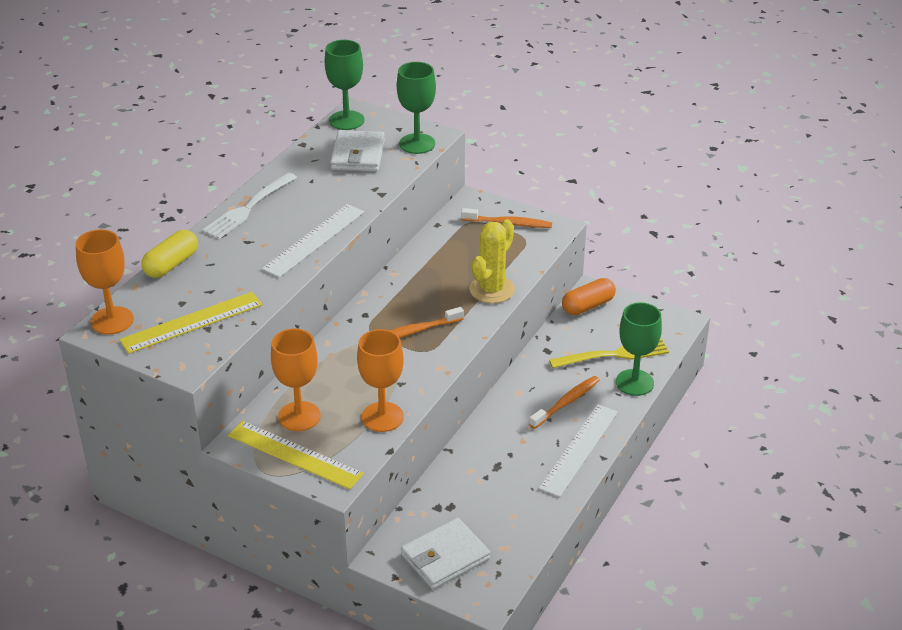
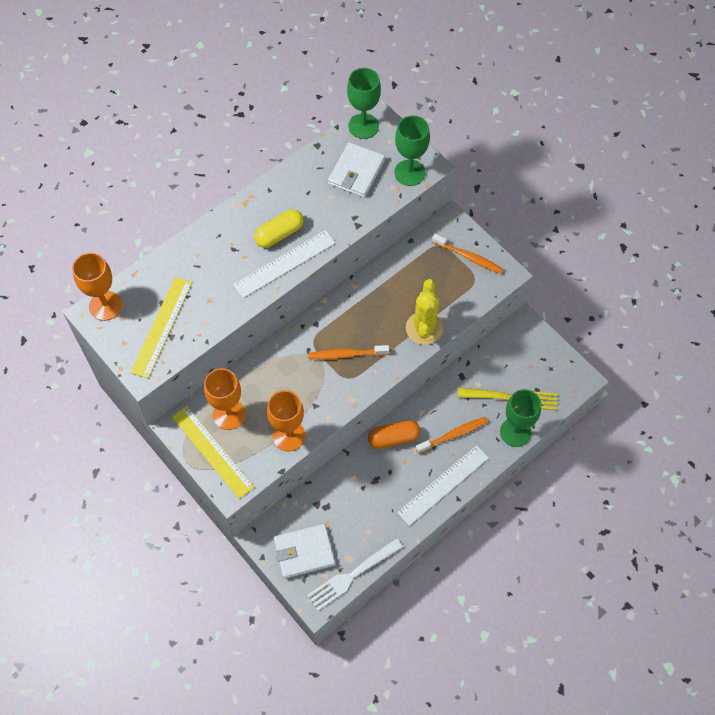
camera: 20 degrees right, 25 degrees up
yellow ruler [119,292,262,354] -> yellow ruler turned 60 degrees counterclockwise [130,277,192,378]
yellow capsule [141,230,198,278] -> yellow capsule moved to [254,209,304,248]
white fork [202,173,297,239] -> white fork moved to [307,538,403,611]
yellow cactus [469,219,515,303] -> yellow cactus turned 45 degrees counterclockwise [406,279,443,345]
orange capsule [562,278,616,315] -> orange capsule moved to [368,420,421,449]

